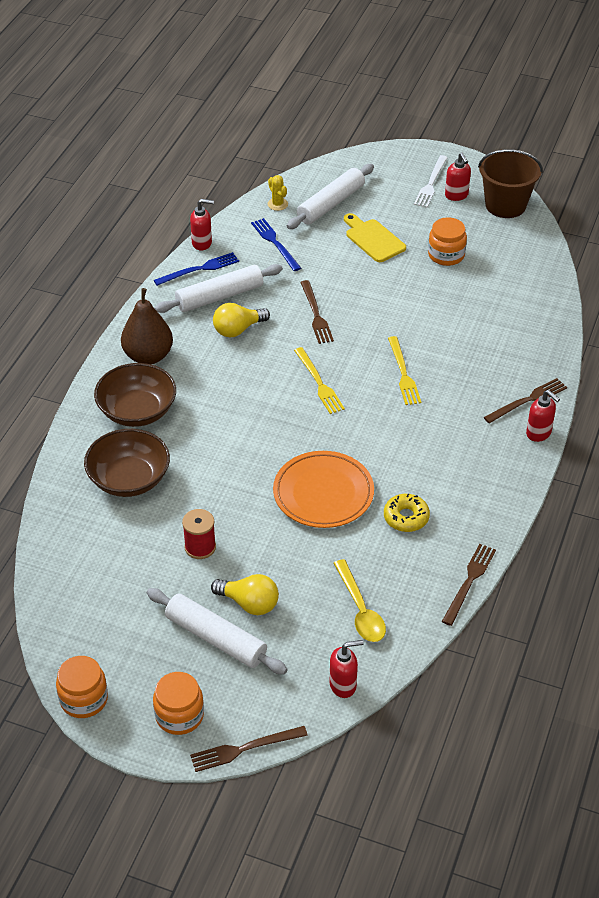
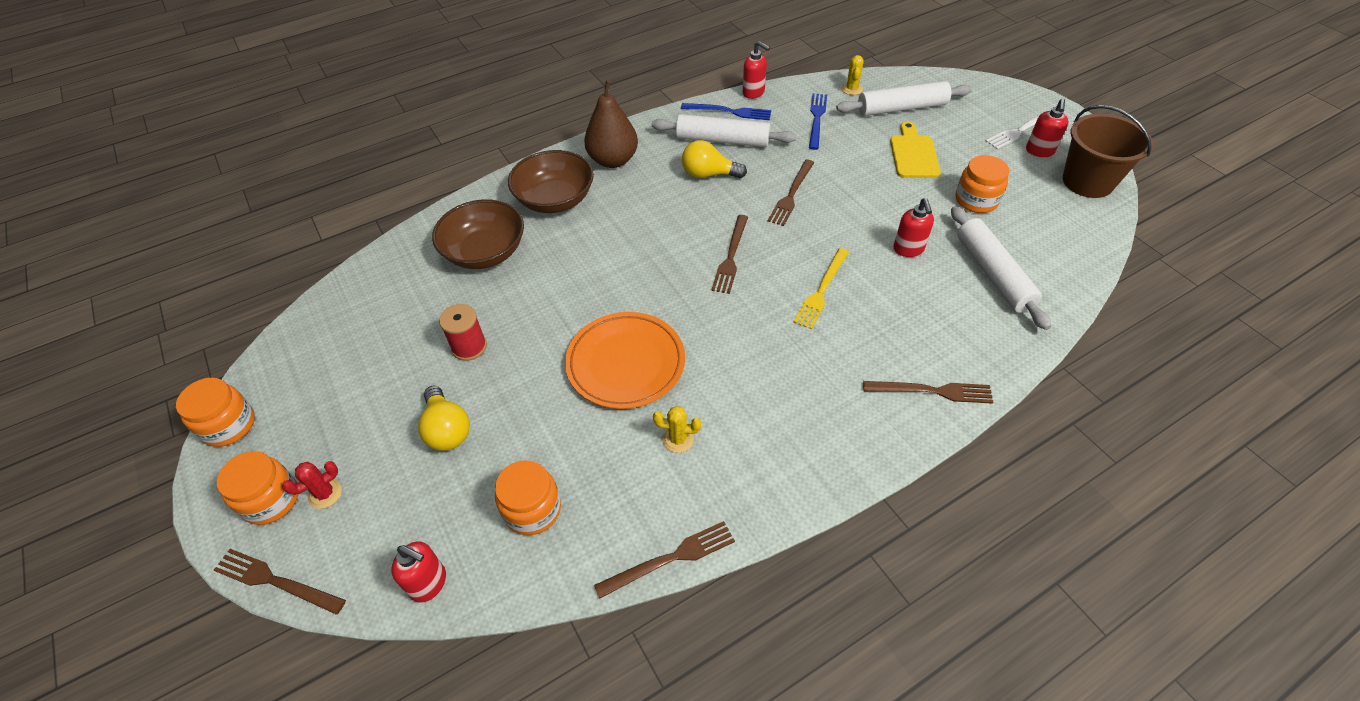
camera: 40 degrees right, 5 degrees up
white rolling pin [147,588,287,674] -> white rolling pin moved to [951,206,1051,330]
yellow fork [294,347,345,414] -> brown fork [711,215,748,294]
yellow spoon [333,559,386,642] -> orange jar [495,460,561,535]
yellow donut [384,494,430,532] -> yellow cactus [653,406,701,453]
red soap dispenser [526,390,560,442] -> red soap dispenser moved to [893,198,934,257]
none -> red cactus [282,461,342,509]

